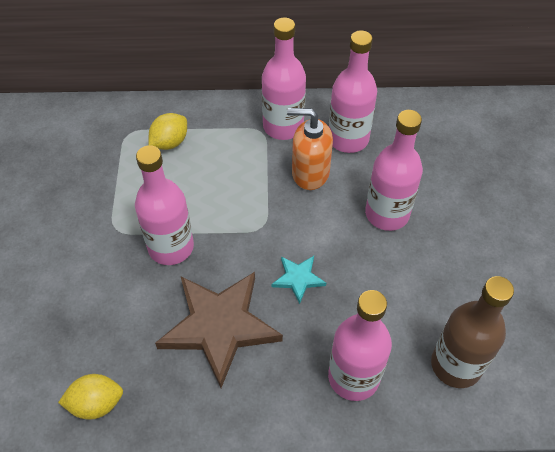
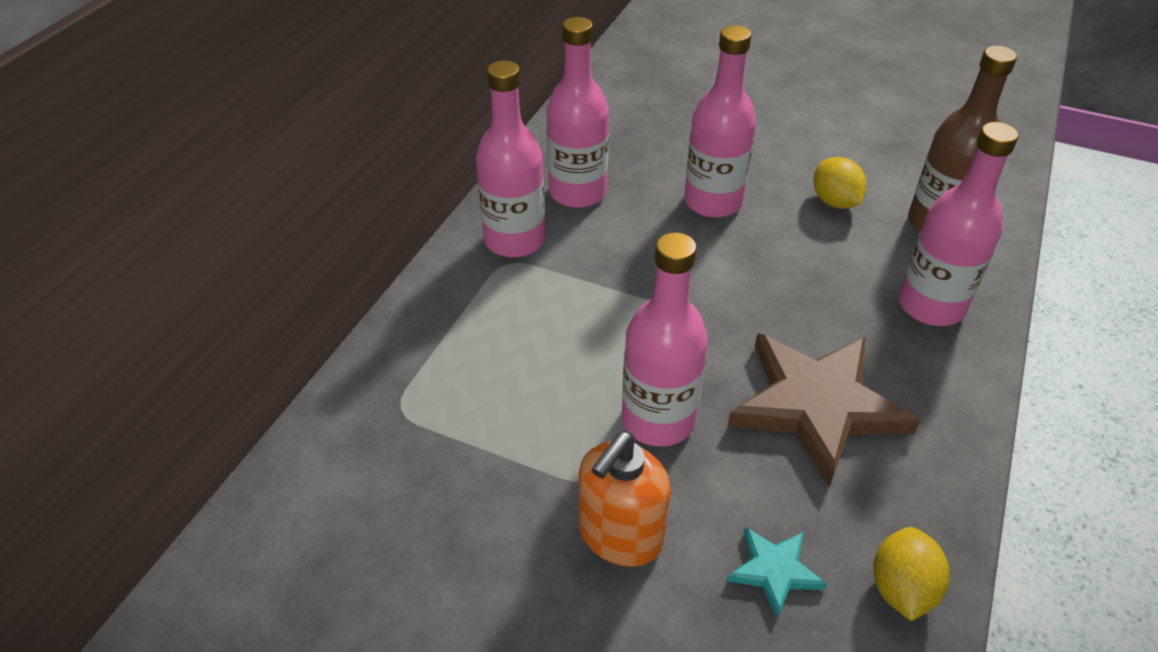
camera: 65 degrees left, 10 degrees down
yellow lemon [149,113,187,150] -> yellow lemon moved to [813,157,867,209]
turquoise star [272,256,326,304] -> turquoise star moved to [727,527,827,619]
orange soap dispenser [287,108,333,190] -> orange soap dispenser moved to [579,432,671,567]

